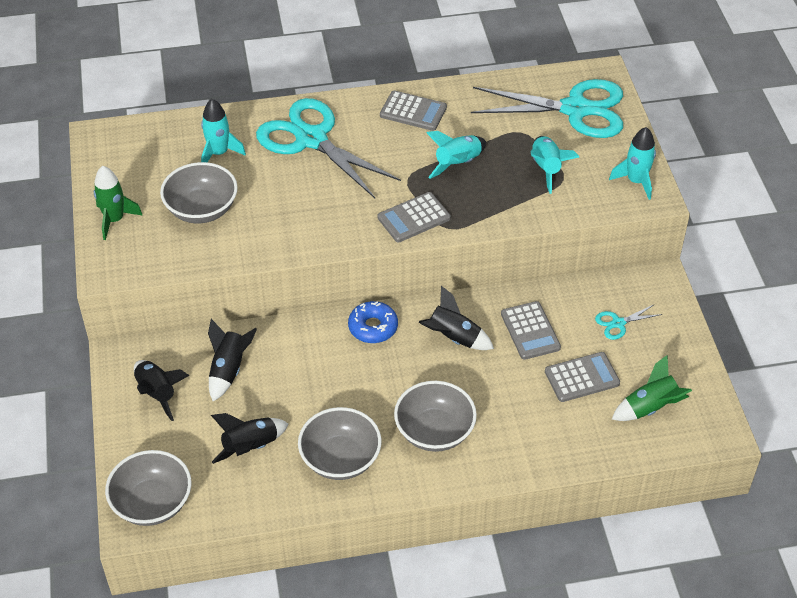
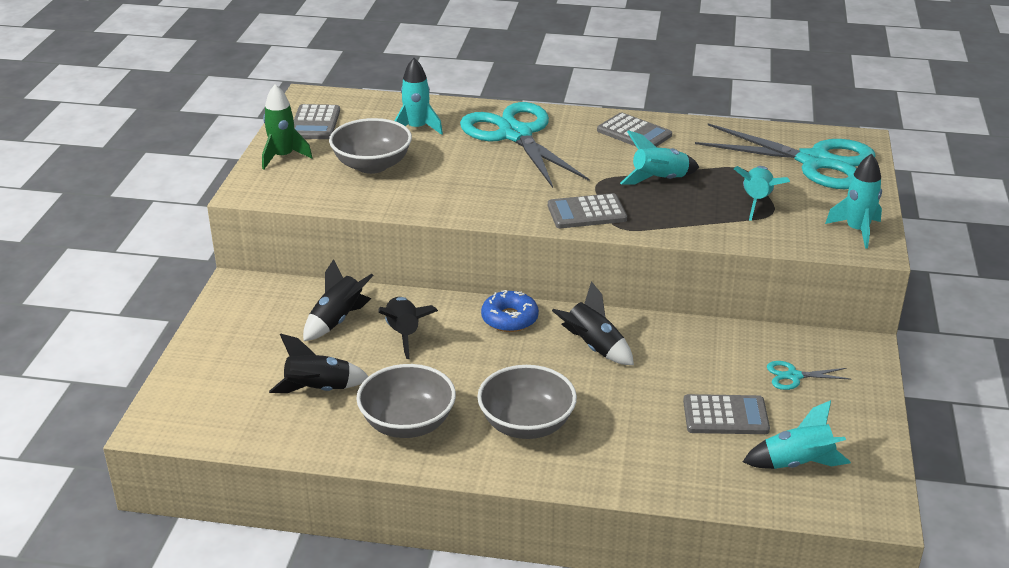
camera: 20 degrees right, 15 degrees down
grey bowl [105,450,191,526] -> none
black rocket [134,360,189,421] -> black rocket moved to [378,297,438,359]
grey calculator [501,301,561,360] -> grey calculator moved to [294,104,340,139]
green rocket [612,355,692,421] -> turquoise rocket [743,400,851,469]

